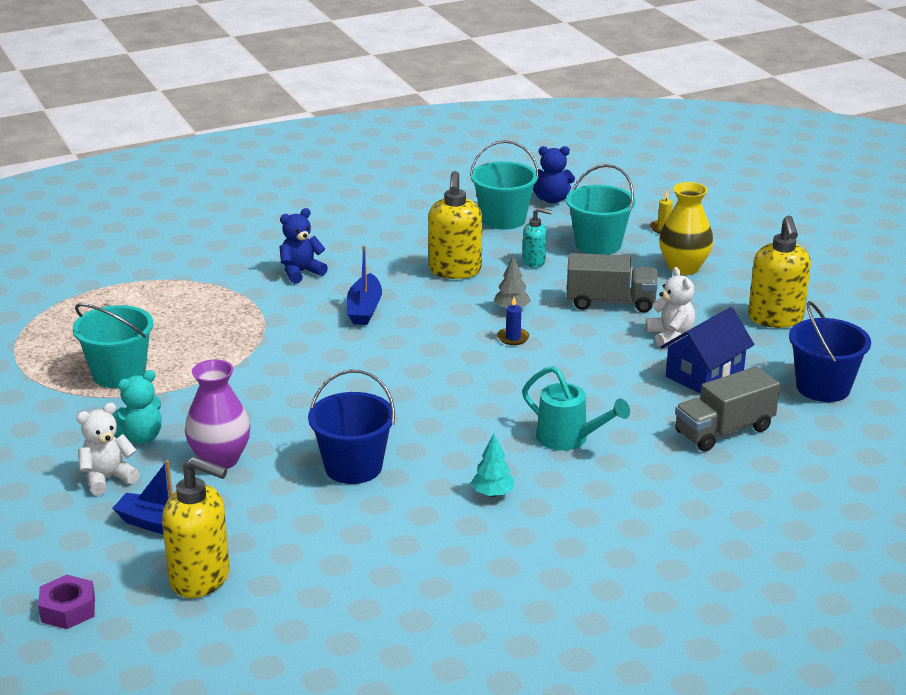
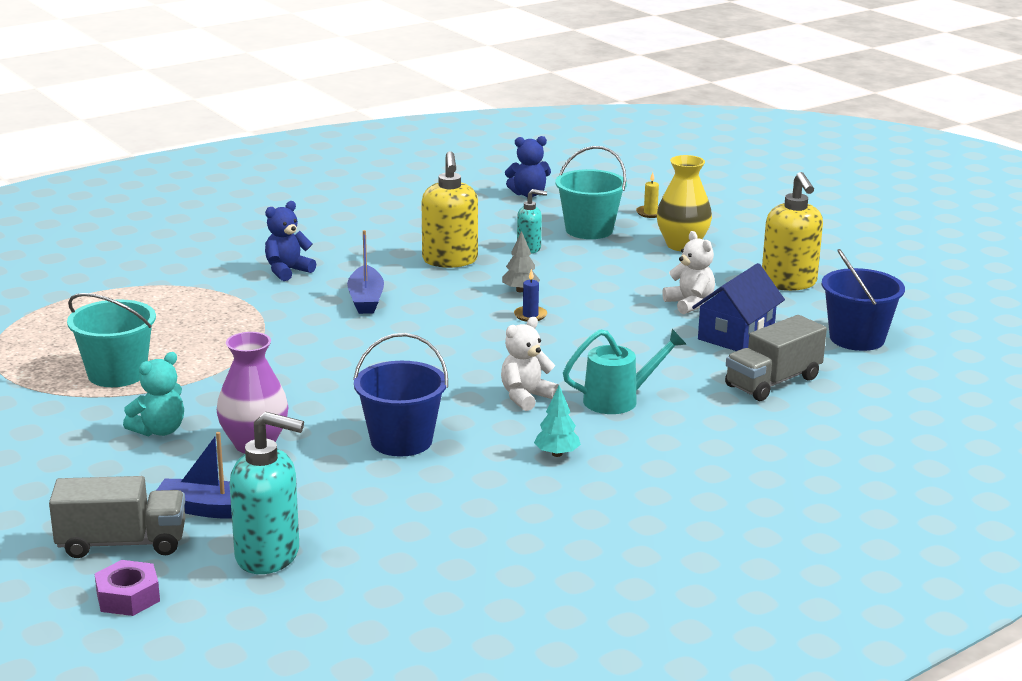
camera: 10 degrees left, 5 degrees down
white teddy bear [76,403,140,495] -> white teddy bear moved to [501,317,559,411]
yellow soap dispenser [162,457,230,598] -> turquoise soap dispenser [230,412,304,574]
turquoise bucket [470,140,539,230] -> none
turquoise watering can [522,366,630,451] -> turquoise watering can turned 45 degrees counterclockwise [563,329,687,414]
grey truck [567,253,658,313] -> grey truck moved to [49,476,185,558]

